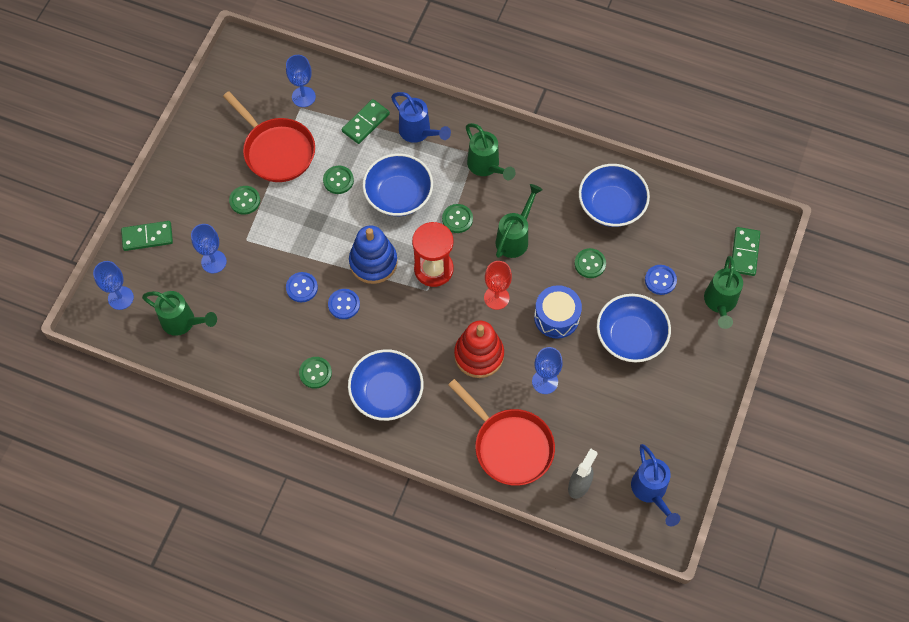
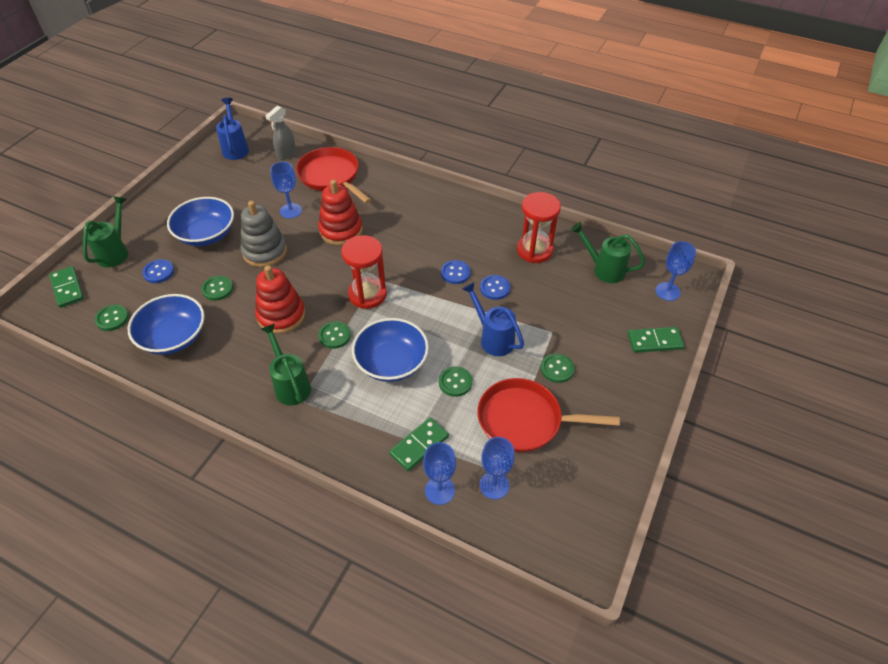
camera: 175 degrees left, 15 degrees down
blue goblet [191,224,227,273] -> blue goblet moved to [423,442,456,505]
red pan [223,91,315,182] -> red pan turned 45 degrees counterclockwise [477,378,620,452]
green button [299,357,332,389] -> green button moved to [95,304,129,331]
blue bowl [348,349,424,421] -> none
blue stacking toy [349,225,398,284] -> none
blue watering can [391,92,451,143] -> blue watering can moved to [462,282,524,356]
red goblet [484,261,512,310] -> none
green watering can [496,184,543,258] -> red stacking toy [255,265,305,334]
blue drum [534,285,582,339] -> grey stacking toy [241,201,287,267]
green domino [732,227,760,276] -> green domino turned 45 degrees counterclockwise [49,266,84,308]
none -> red hourglass [517,192,561,263]

